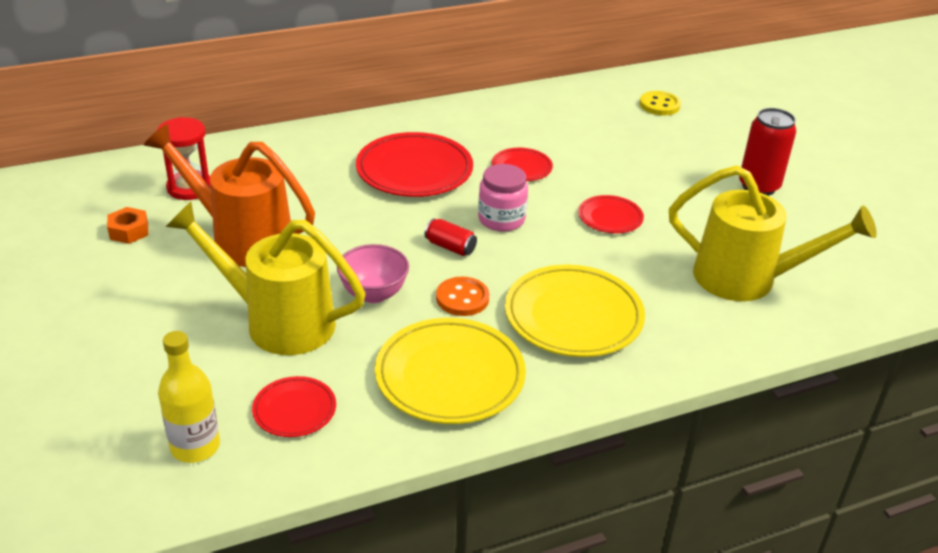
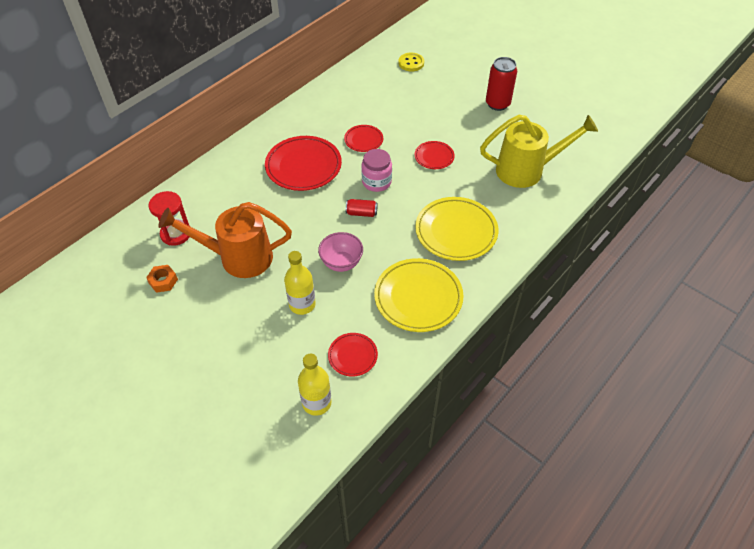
camera: 25 degrees left, 15 degrees up
yellow watering can [166,202,365,355] -> yellow bottle [284,251,316,315]
orange button [436,277,490,316] -> none

